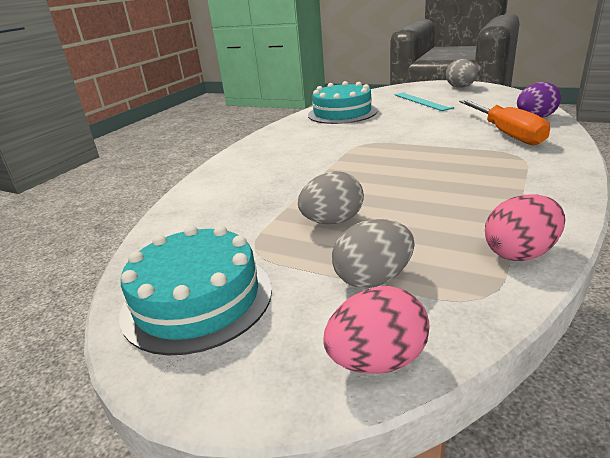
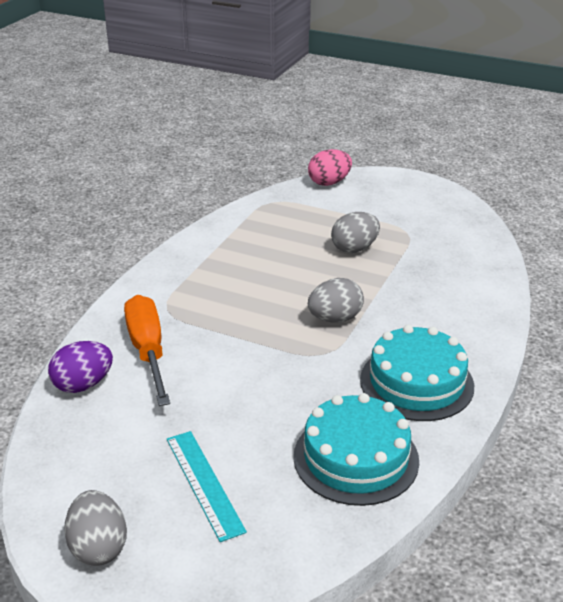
camera: 175 degrees right, 5 degrees up
turquoise cake [119,225,272,355] -> turquoise cake moved to [360,325,474,421]
grey egg [332,219,415,288] -> grey egg moved to [308,278,364,323]
pink egg [485,194,566,261] -> none

